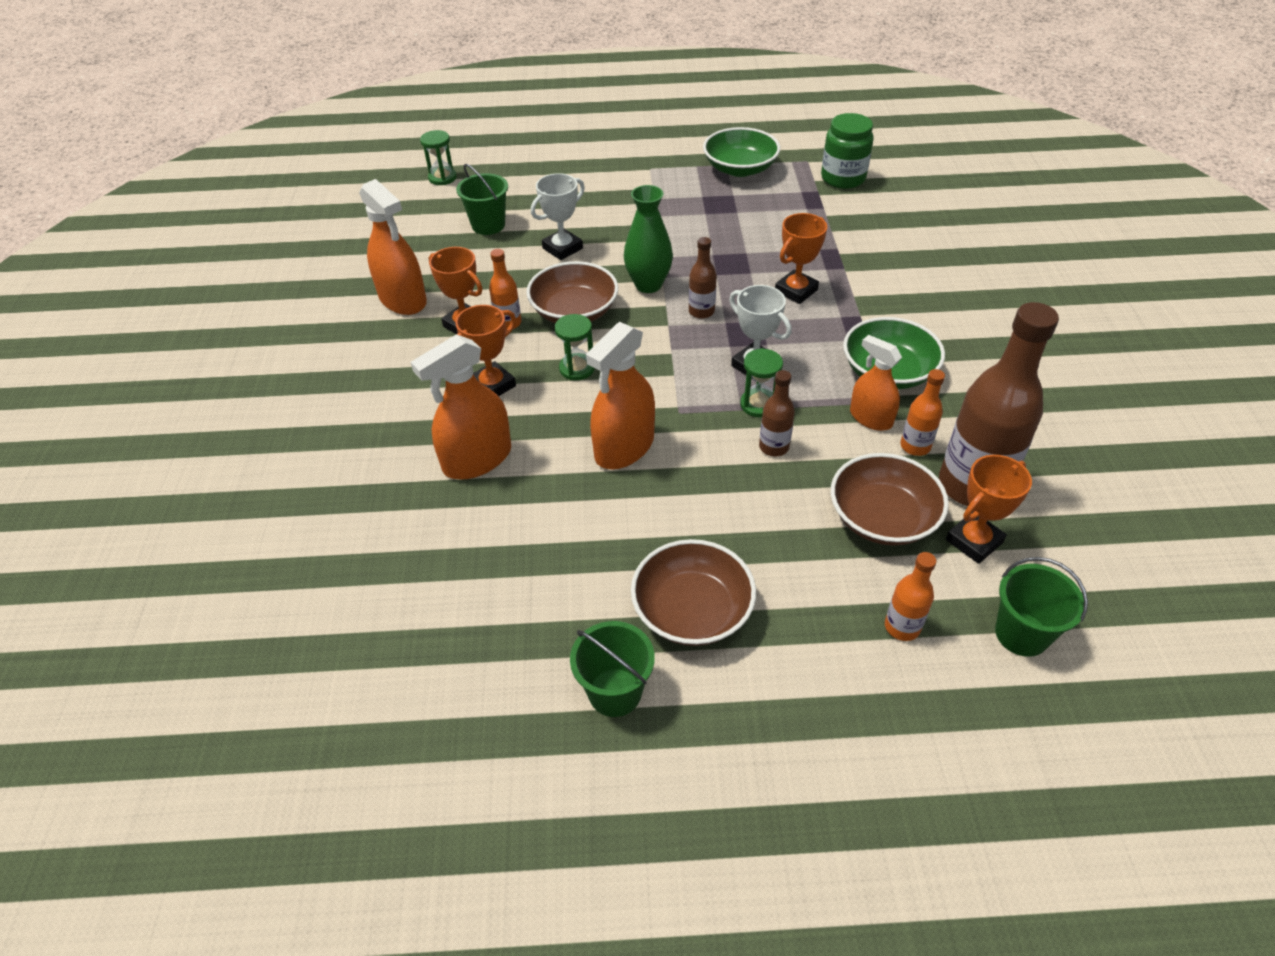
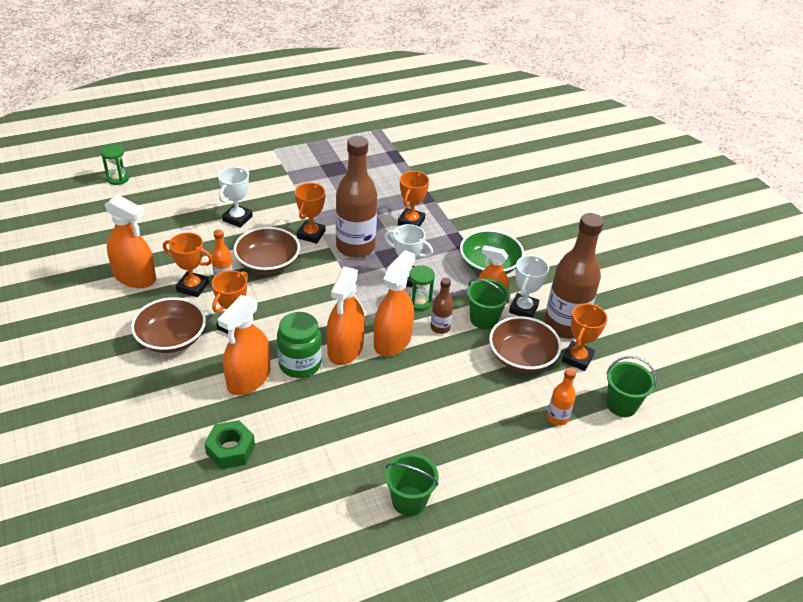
camera: 25 degrees left, 5 degrees down
green bucket [456,164,508,235] -> green bucket moved to [467,278,510,330]
green hourglass [555,314,595,380] -> none
green vase [624,185,673,293] -> orange trophy [295,183,326,244]
brown bowl [631,539,756,646] -> brown bowl moved to [131,297,206,353]
brown bottle [689,237,717,319] -> brown bottle [336,136,377,258], size x2.14
green bowl [703,127,780,177] -> none
green jar [821,113,874,189] -> green jar moved to [277,312,322,378]
orange bottle [900,369,945,456] -> white trophy [509,255,549,318]
none -> green nut [204,420,255,469]
none -> orange spray bottle [374,250,415,356]

